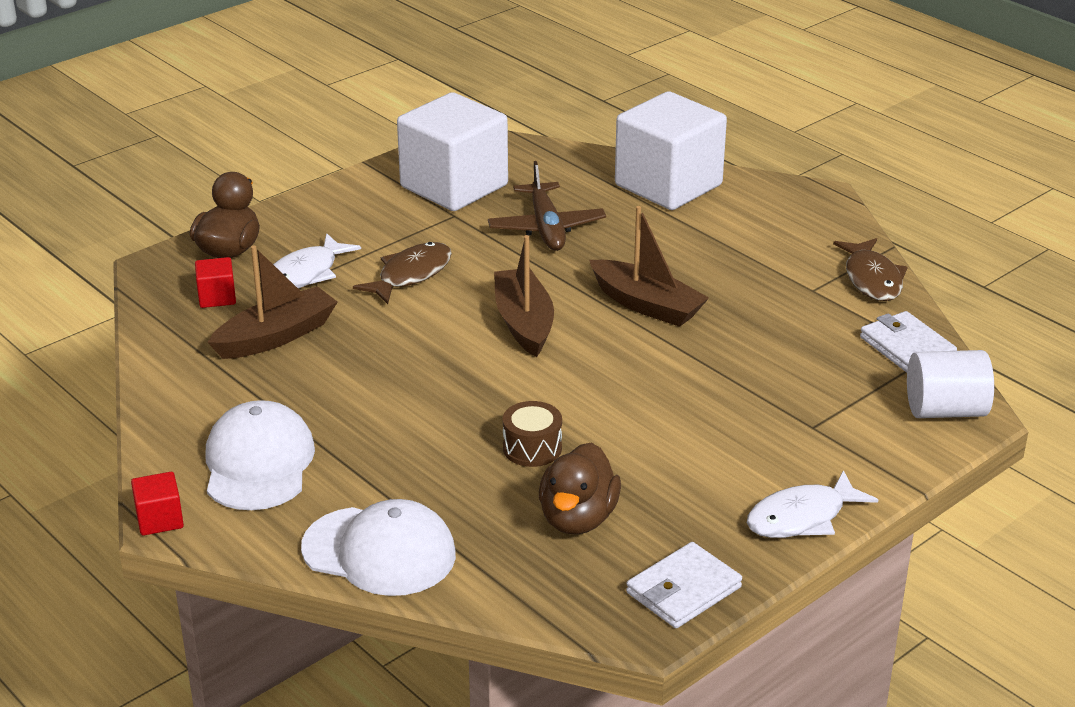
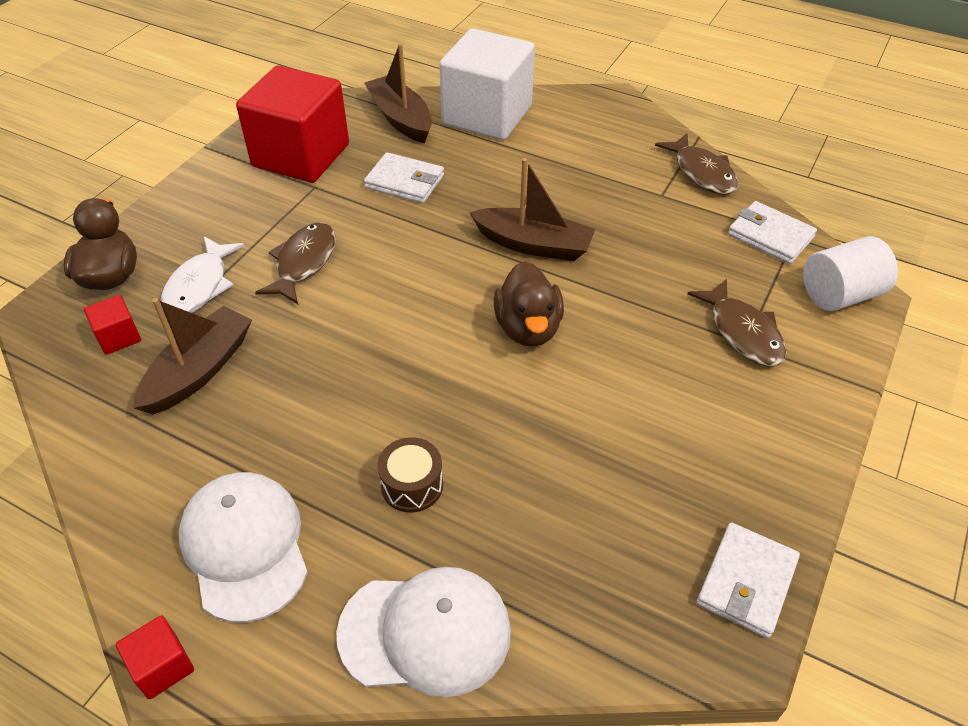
camera: 20 degrees left, 15 degrees up
white cube [397,92,508,211] -> red cube [236,65,349,183]
brown plane [488,161,606,251] -> white wallet [364,152,444,203]
brown boat [494,235,554,357] -> brown boat moved to [364,43,432,143]
brown drum [503,401,562,467] -> brown drum moved to [378,437,443,513]
brown duck [539,443,621,535] -> brown duck moved to [494,261,564,347]
white fish [747,470,878,538] -> none
none -> brown fish [688,279,787,366]

